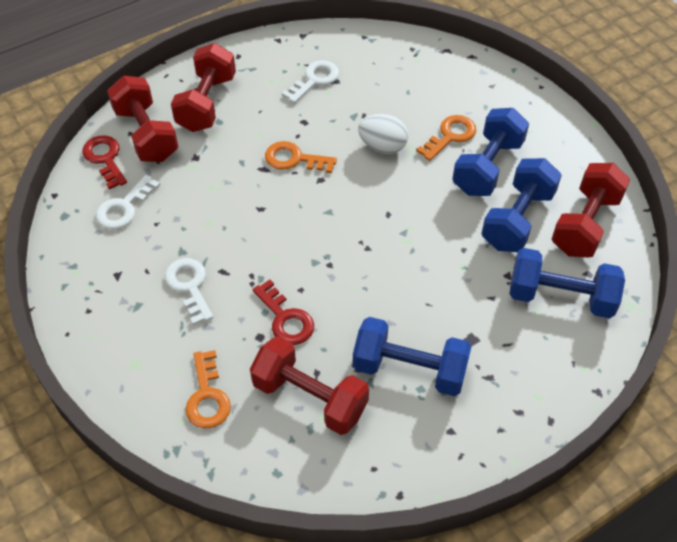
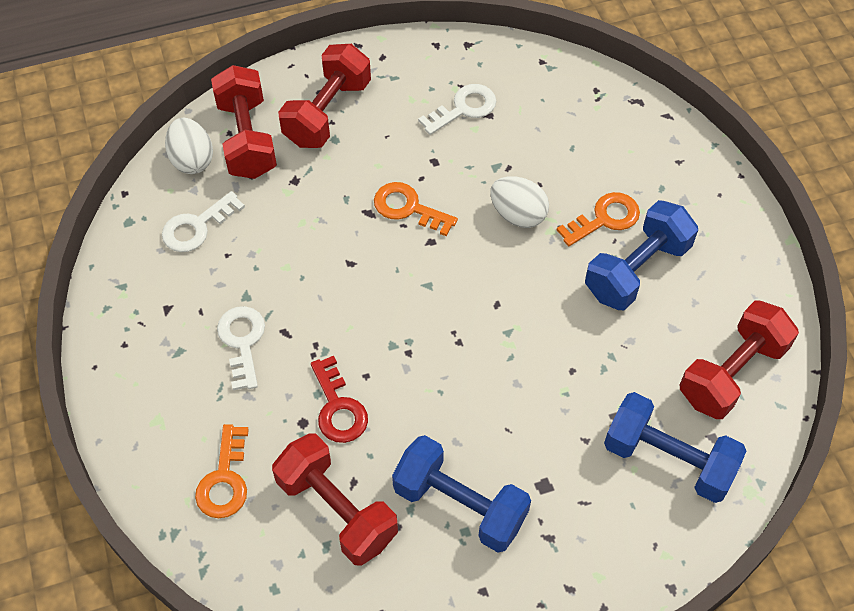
camera: 15 degrees right, 5 degrees up
red key [82,135,127,189] -> white egg [165,118,213,174]
blue dumbbell [481,158,562,252] -> none

